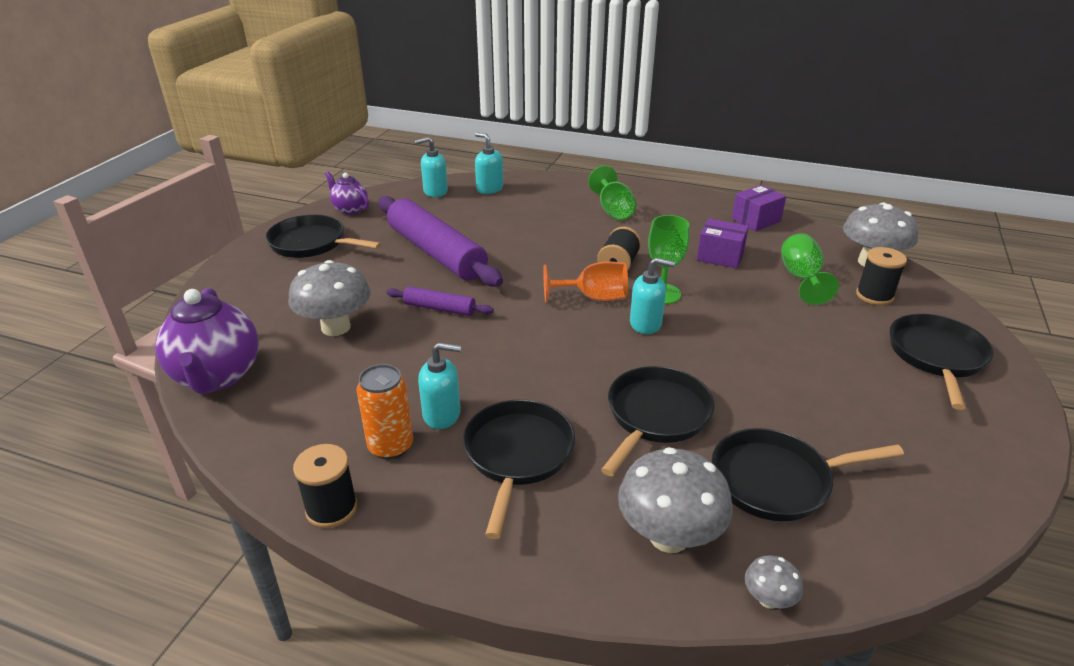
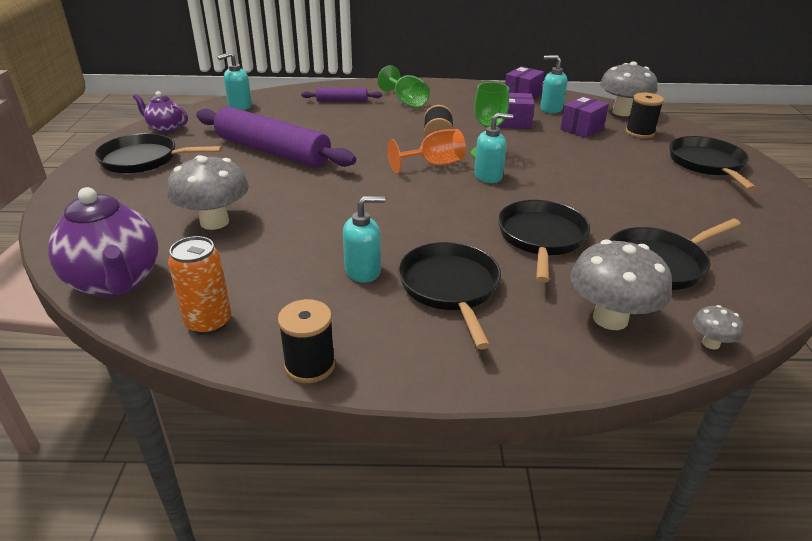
camera: 20 degrees left, 0 degrees up
orange can [356,364,413,460] -> orange can moved to [168,236,231,335]
purple rolling pin [386,286,494,316] -> purple rolling pin moved to [301,88,382,102]
turquoise soap dispenser [475,132,503,194] -> turquoise soap dispenser moved to [540,55,568,113]
green goblet [781,233,839,305] -> purple box [560,96,609,138]

